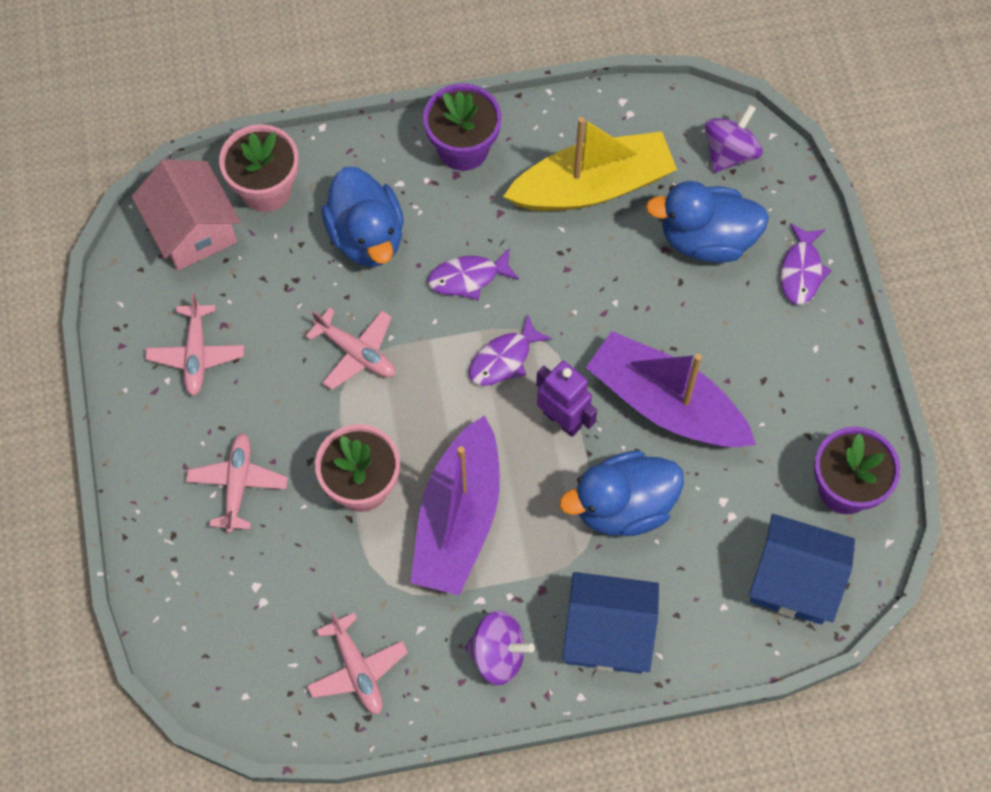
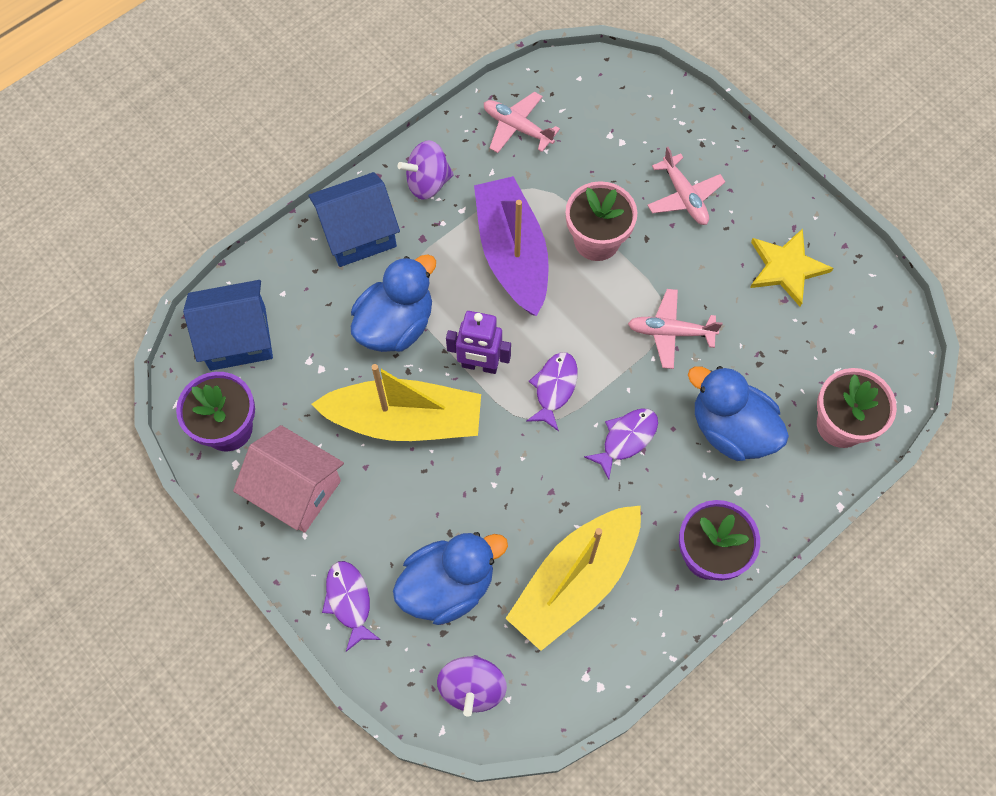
camera: 150 degrees right, 0 degrees up
pink house [132,159,241,270] -> pink house moved to [233,425,344,533]
pink plane [145,293,244,396] -> yellow star [750,228,833,307]
purple boat [586,331,756,447] -> yellow boat [312,364,481,441]

